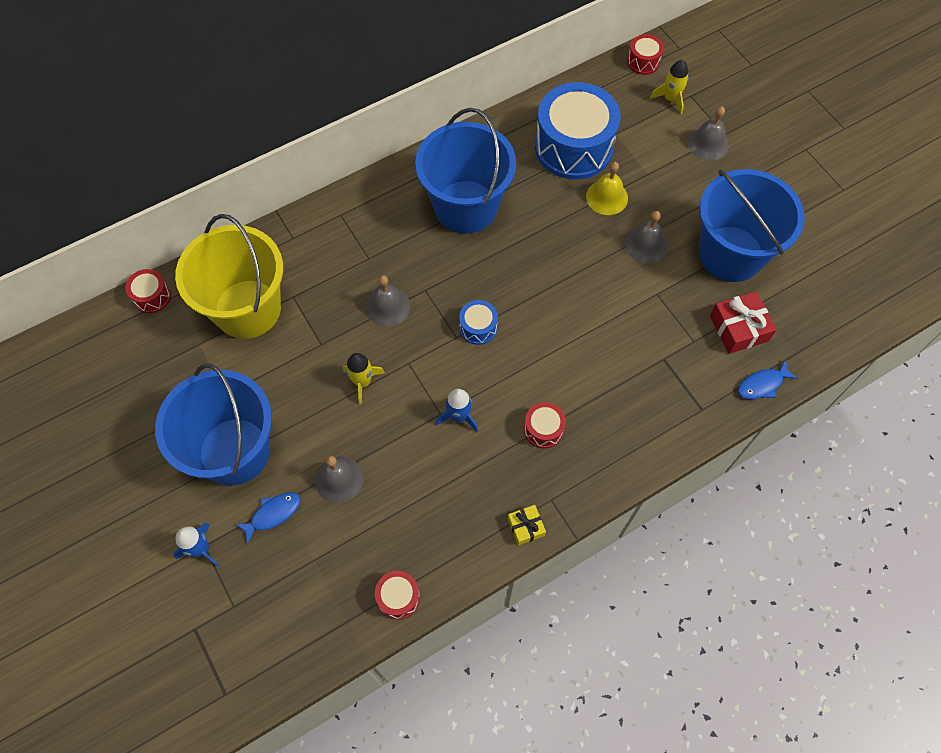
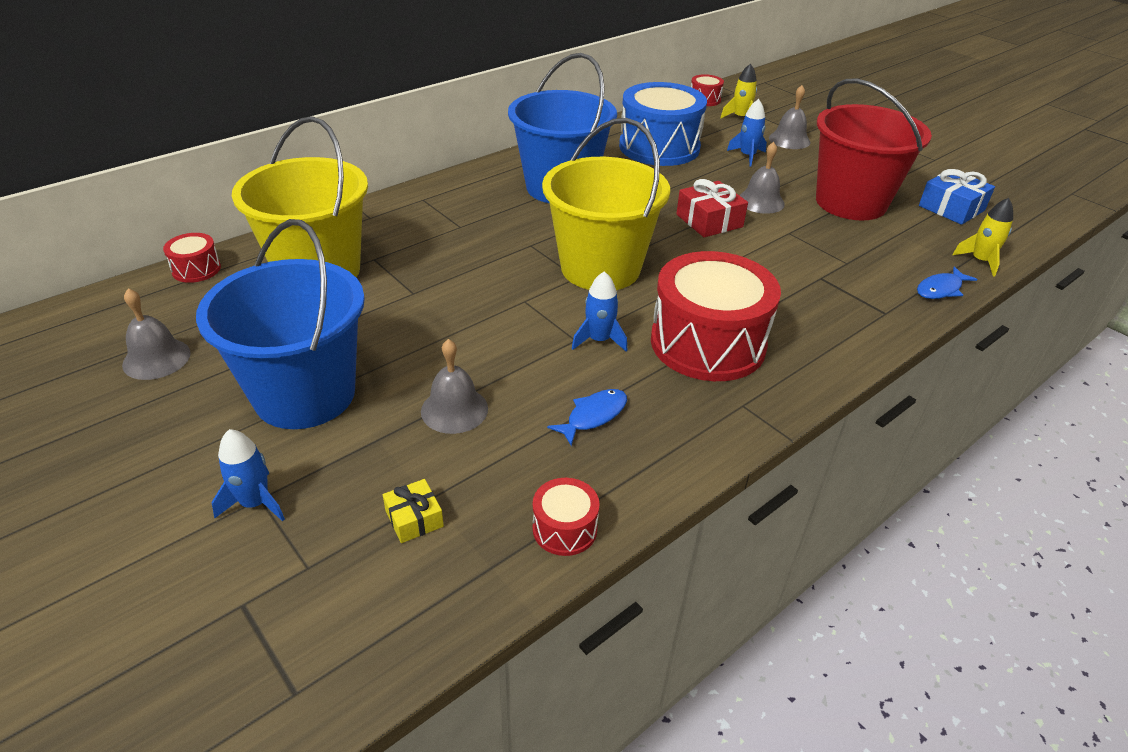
camera: 10 degrees left, 25 degrees down
blue fish [235,492,301,544] -> blue fish moved to [547,389,627,446]
yellow rocket [343,353,385,405] -> yellow rocket moved to [952,198,1013,276]
grey bell [366,275,410,327] -> grey bell moved to [122,288,191,380]
blue drum [459,300,498,345] -> yellow bucket [542,118,670,290]
yellow gift [508,505,546,546] -> yellow gift moved to [383,479,444,543]
red drum [524,402,566,448] -> red drum [651,251,781,381], size x2.29
yellow bell [586,162,628,215] -> none
blue bucket [699,169,805,282] -> red bucket [816,78,932,220]
red gift [710,291,777,354] -> red gift moved to [676,179,748,237]
none -> blue rocket [727,99,767,166]
none -> blue gift [919,169,995,225]

